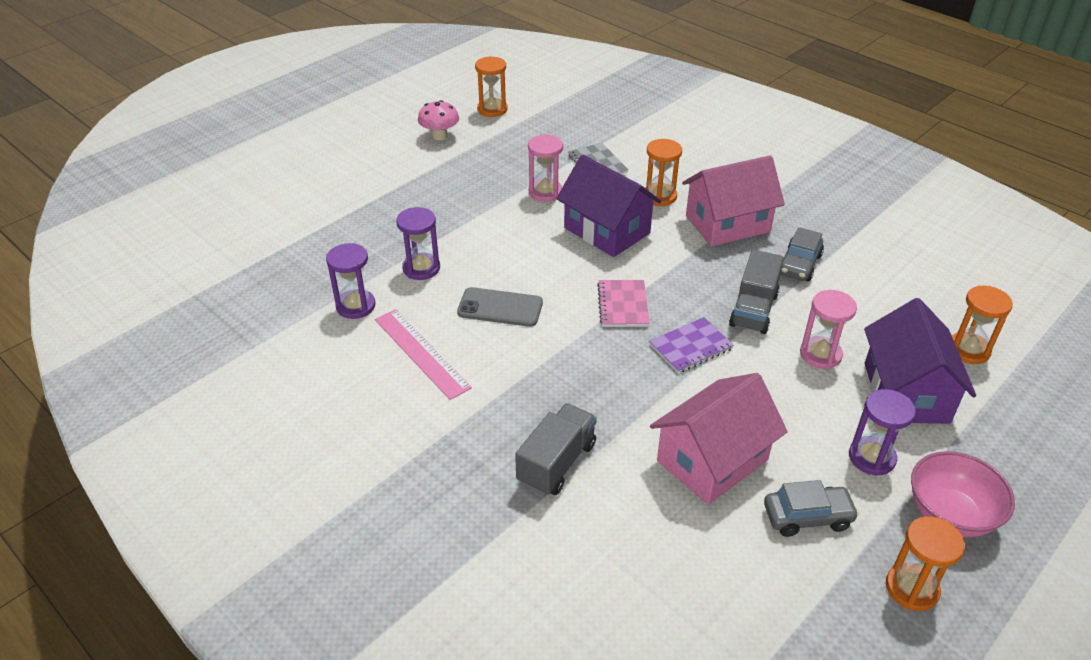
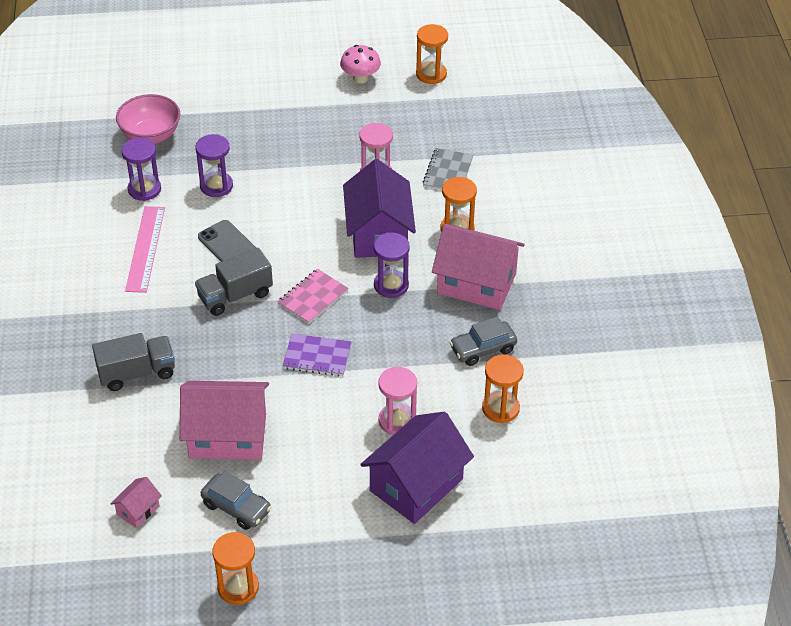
camera: 40 degrees right, 5 degrees up
grey truck [729,250,784,334] -> grey truck moved to [195,248,273,316]
purple hourglass [849,389,916,476] -> purple hourglass moved to [374,232,410,298]
pink bowl [911,451,1015,537] -> pink bowl moved to [116,94,180,144]
orange hourglass [952,286,1013,364] -> orange hourglass moved to [482,354,524,423]
none -> pink house [110,477,162,528]

